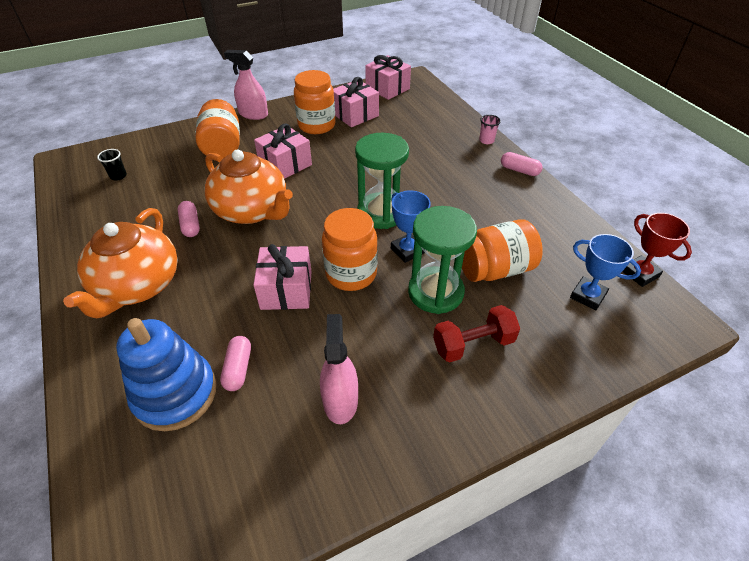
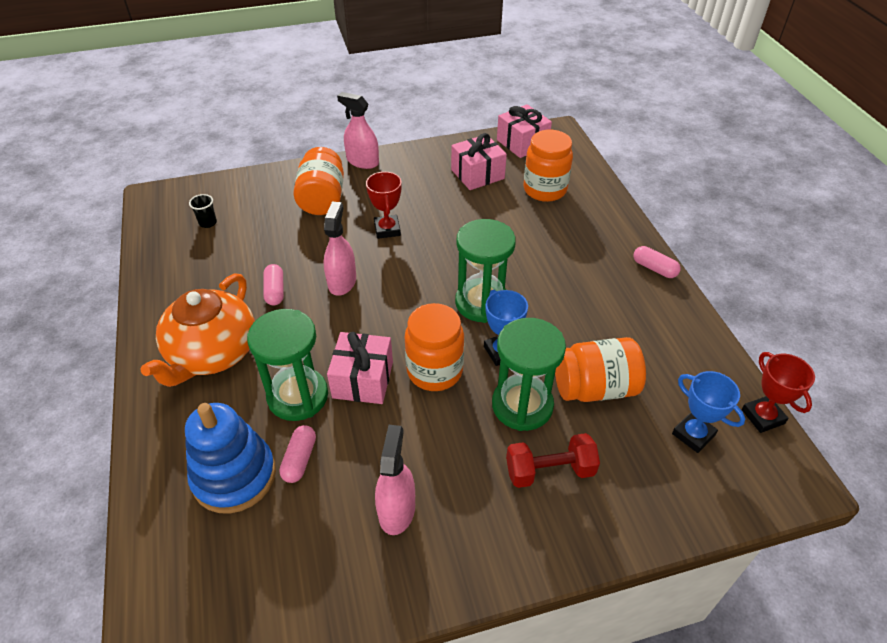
camera: 10 degrees right, 0 degrees up
orange teapot [204,149,293,224] -> pink spray bottle [324,202,356,296]
pink gift [254,123,312,179] -> red trophy [366,171,402,239]
orange jar [294,70,336,134] -> orange jar moved to [524,130,573,202]
pink cup [479,115,501,144] -> none
none -> green hourglass [247,309,328,421]

